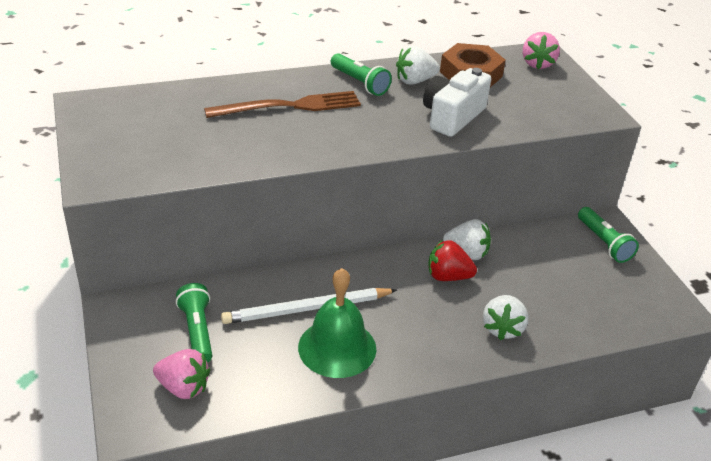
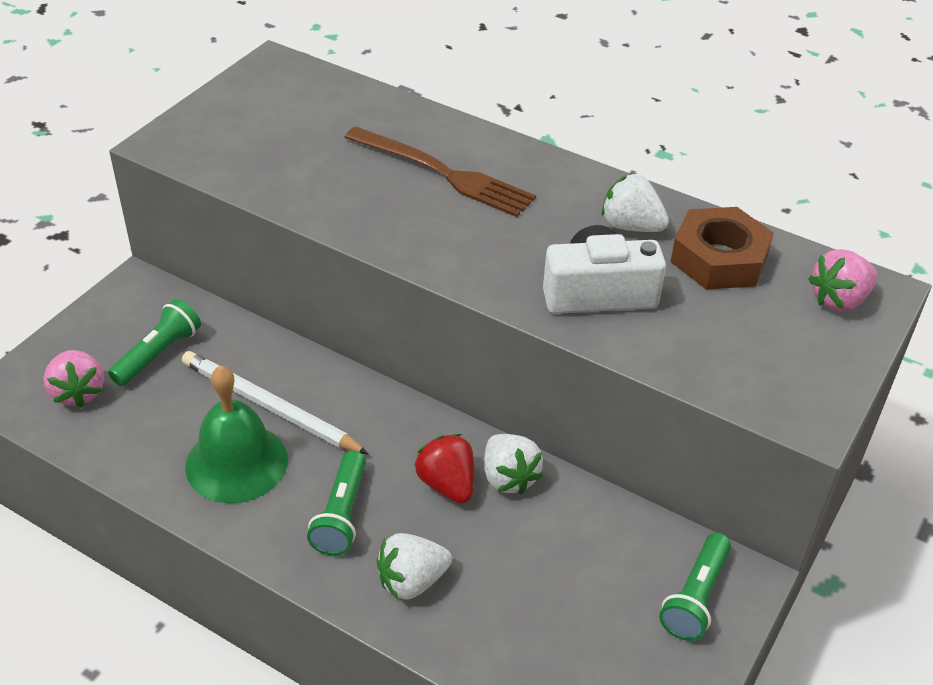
camera: 50 degrees right, 5 degrees up
green flashlight [331,53,392,96] -> green flashlight moved to [307,450,366,556]

